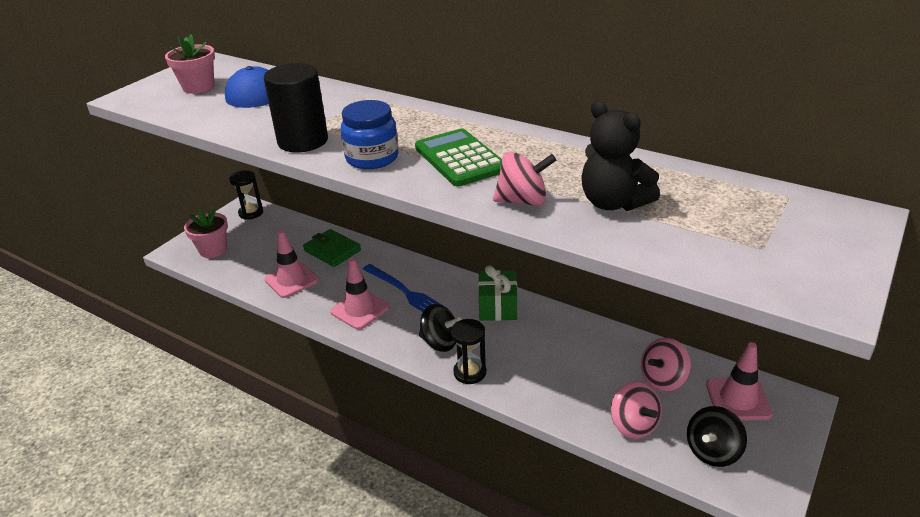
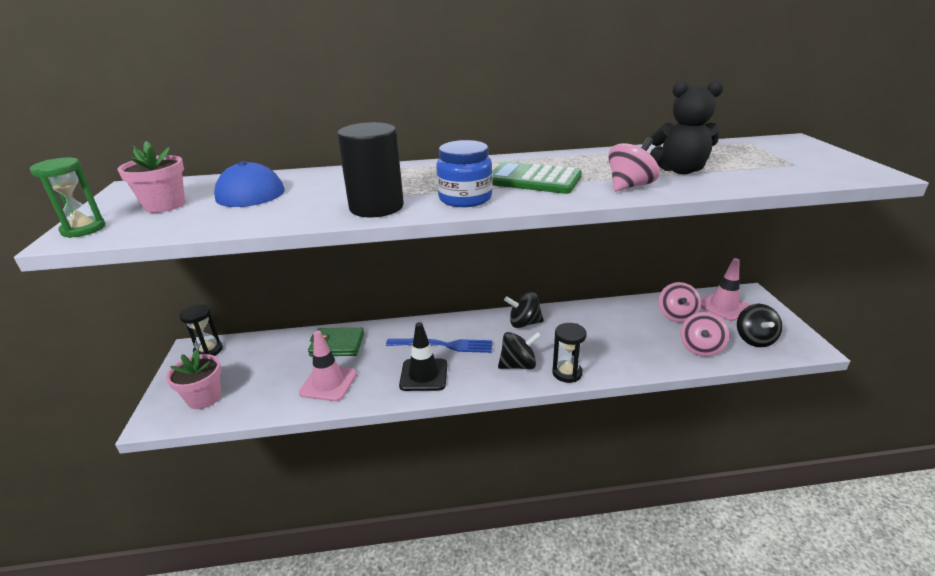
camera: 40 degrees left, 5 degrees down
pink traffic cone [330,258,389,330] -> black traffic cone [399,322,447,391]
green gift [478,266,517,321] -> black spinning top [504,292,544,328]
pink spinning top [611,381,662,439] -> pink spinning top turned 90 degrees clockwise [680,312,729,357]
none -> green hourglass [30,157,106,238]

